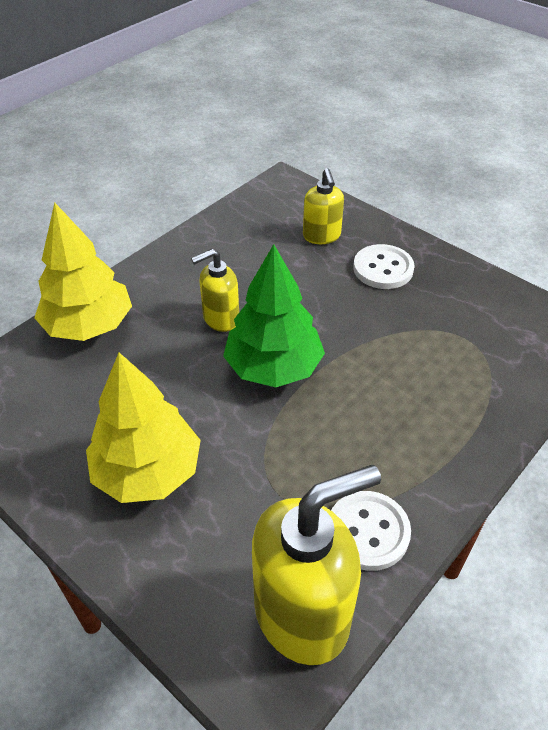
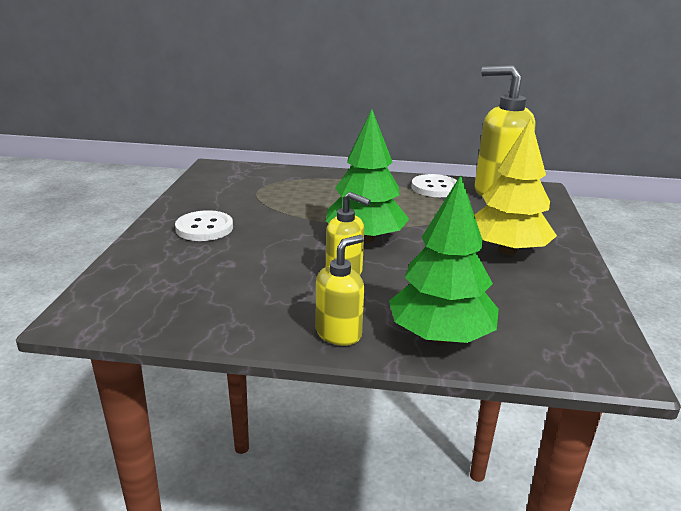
camera: 125 degrees left, 20 degrees down
yellow tree [34,203,132,341] -> green tree [389,175,499,343]
yellow soap dispenser [303,168,344,244] -> yellow soap dispenser moved to [316,235,364,346]

